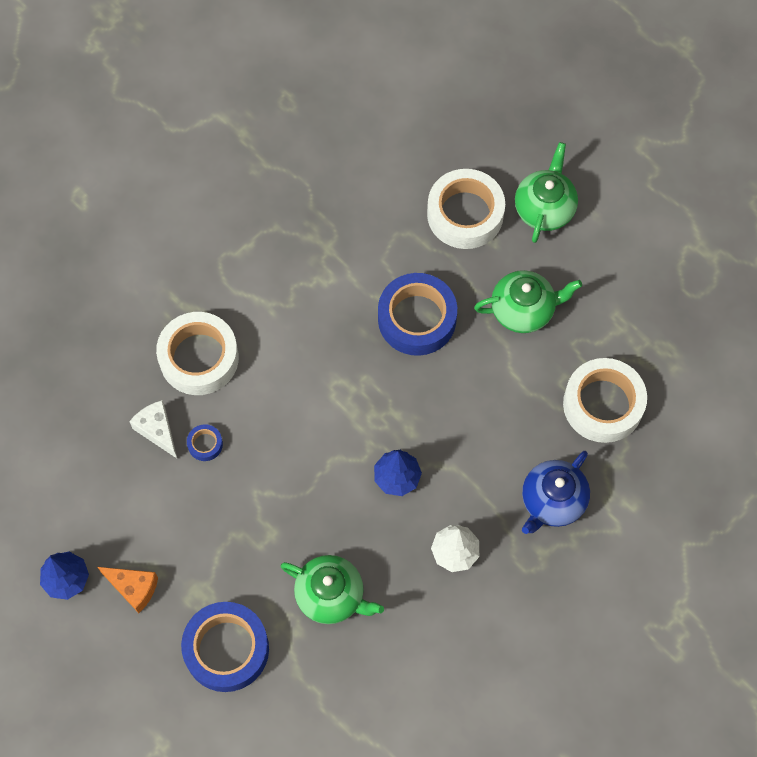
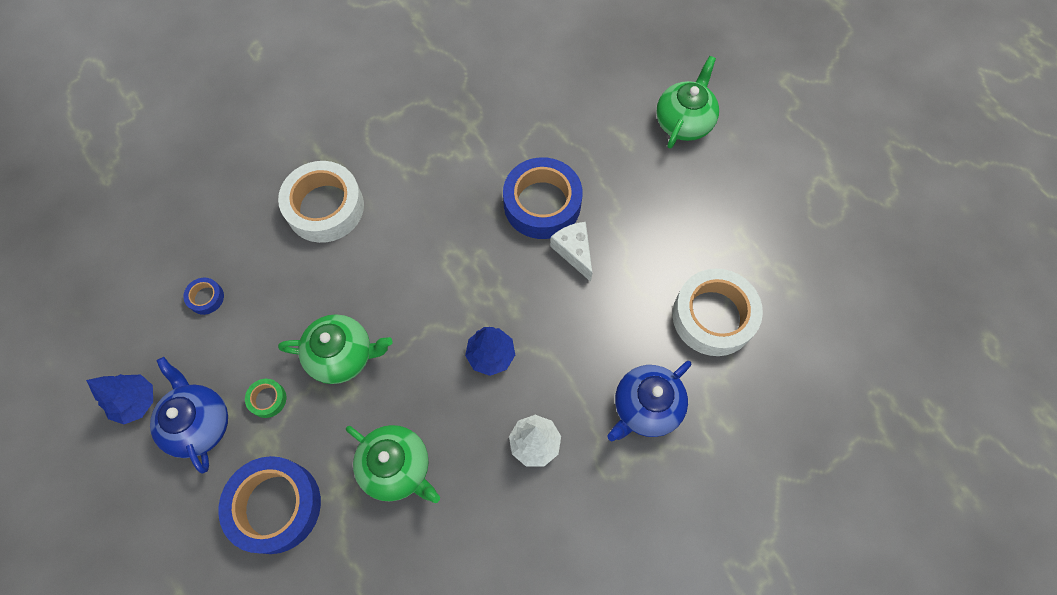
camera: 10 degrees right, 0 degrees up
orange cheese [98,567,158,613] -> blue teapot [150,357,228,474]
white cheese [129,400,177,458] -> white cheese moved to [550,222,592,282]
blue tape [187,424,223,461] -> blue tape moved to [183,278,224,315]
white tape [427,169,505,249] -> none
green teapot [474,270,582,333] -> green teapot moved to [278,314,393,384]
none -> green tape [245,379,286,418]

